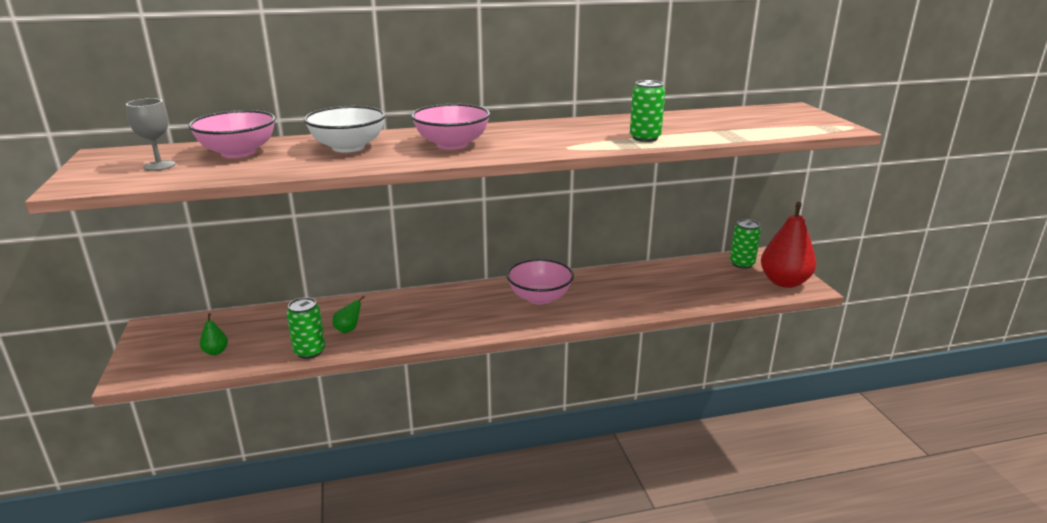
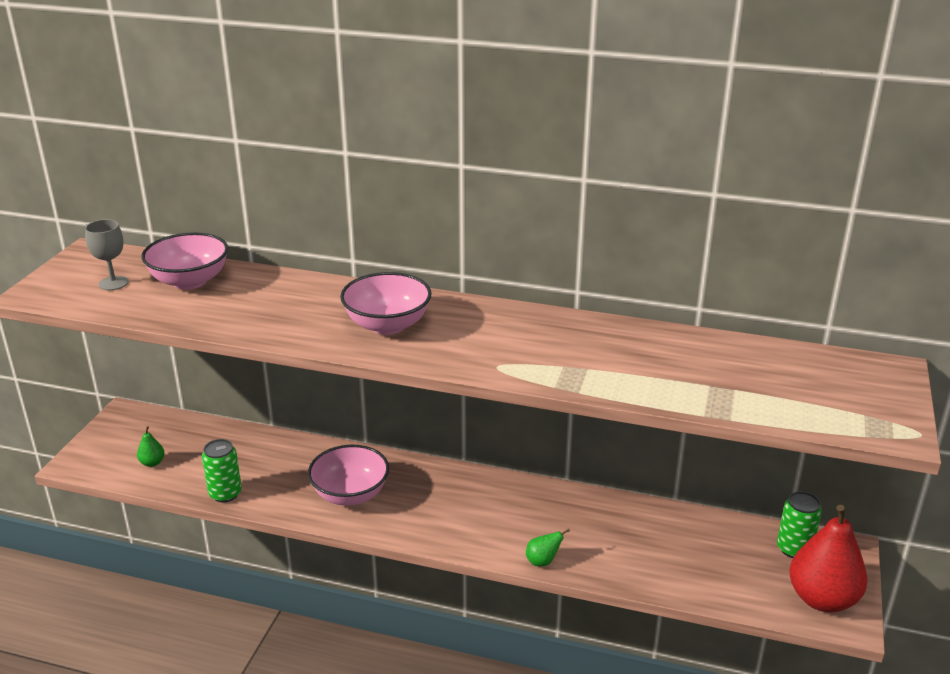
camera: 30 degrees right, 5 degrees up
white bowl [304,106,386,152] -> none
green pear [333,296,365,333] -> green pear moved to [526,529,570,566]
pink bowl [507,259,574,305] -> pink bowl moved to [308,444,389,506]
green can [630,80,665,142] -> none

